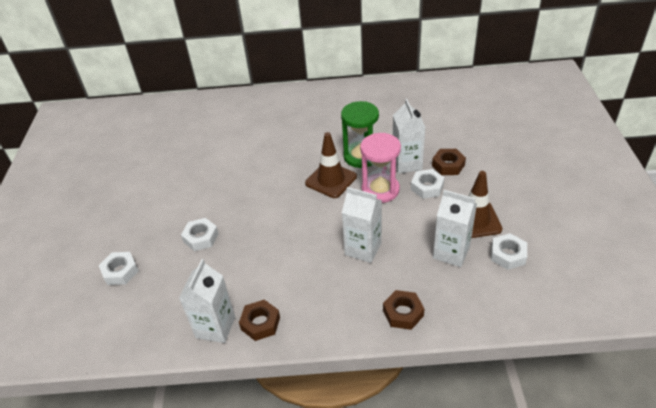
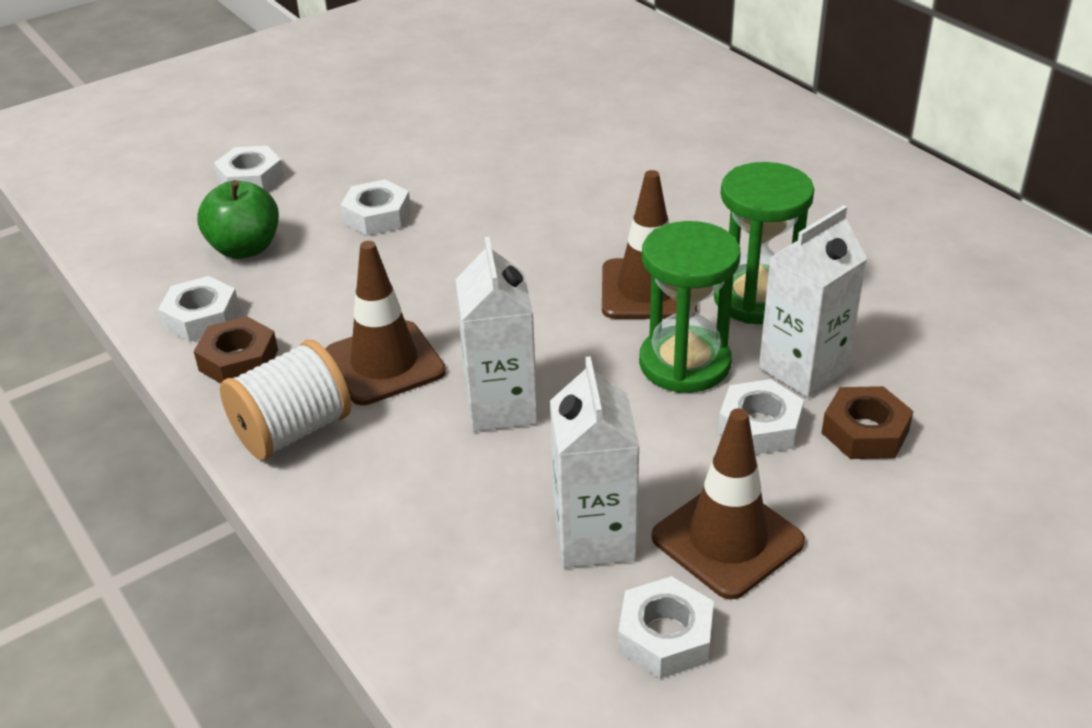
camera: 55 degrees right, 5 degrees down
white carton [179,259,235,343] -> white nut [158,276,240,342]
pink hourglass [360,133,401,203] -> green hourglass [639,221,740,393]
brown nut [383,290,424,330] -> none
none -> green apple [197,180,279,259]
none -> white spool [220,340,351,460]
none -> brown traffic cone [326,241,446,405]

